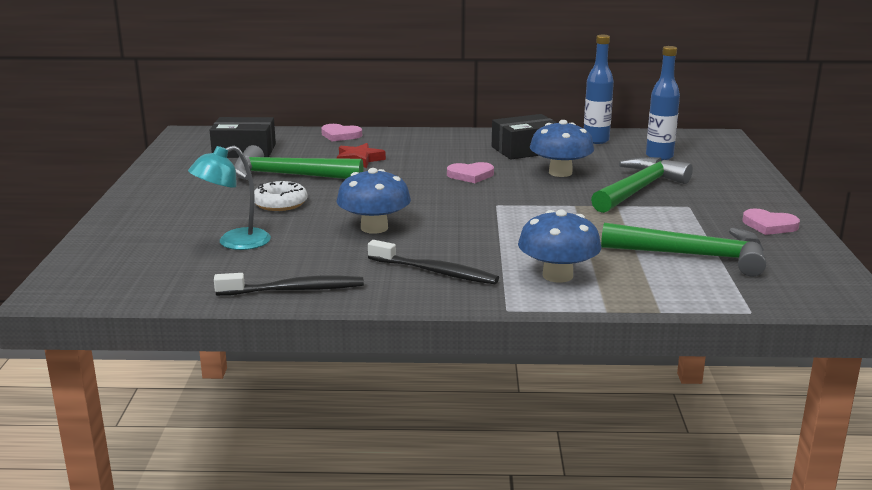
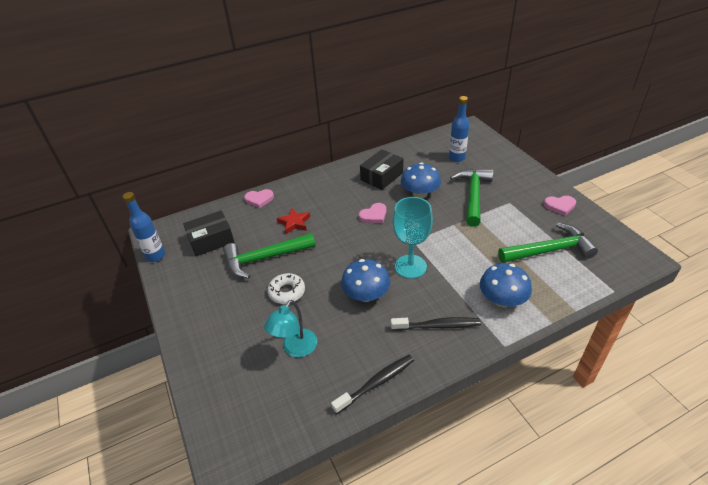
camera: 25 degrees left, 20 degrees up
blue bottle [584,35,614,144] -> blue bottle moved to [123,192,165,262]
none -> turquoise goblet [393,197,433,279]

